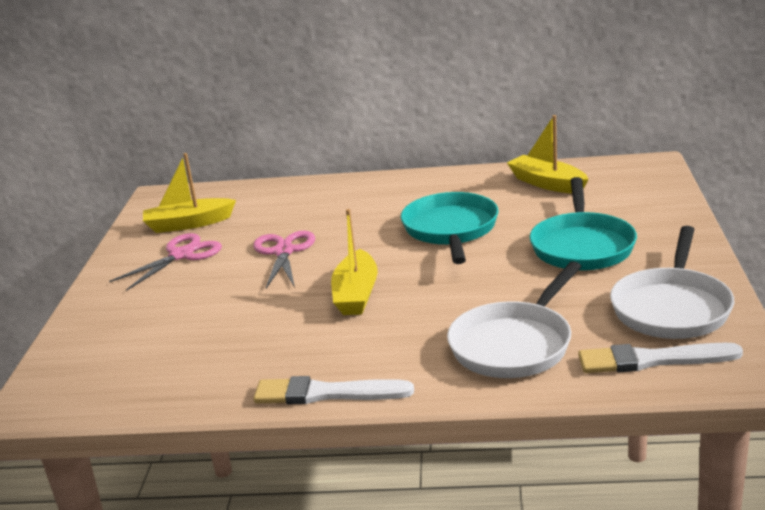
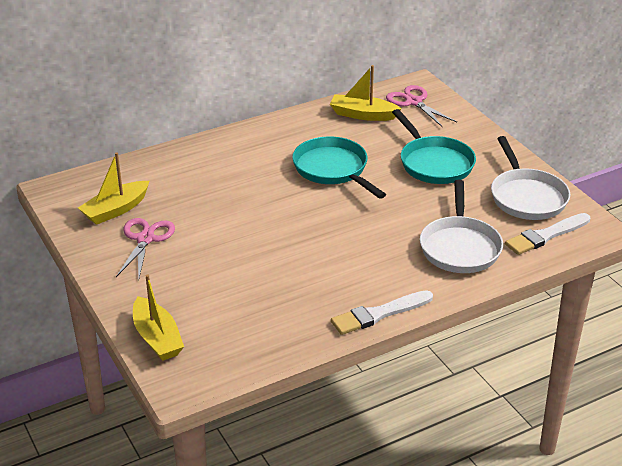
camera: 35 degrees left, 10 degrees up
pink scissors [253,230,315,288] -> pink scissors moved to [386,85,457,127]
yellow boat [331,209,378,315] -> yellow boat moved to [133,274,184,361]

